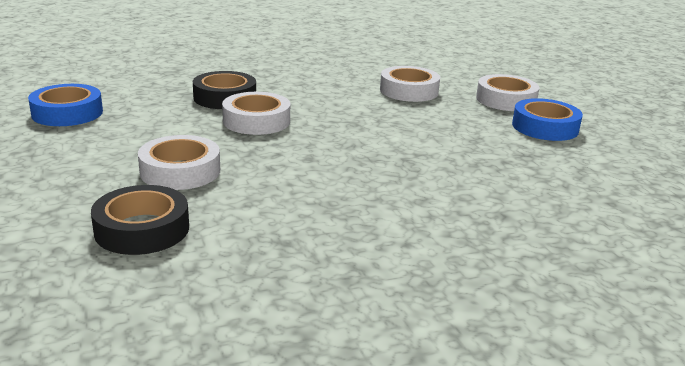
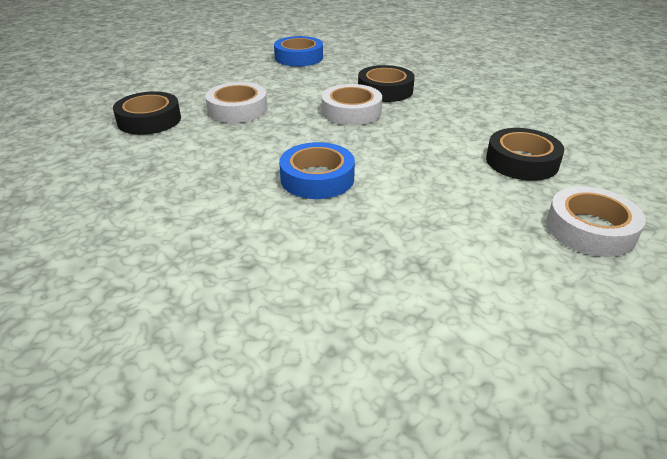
camera: 70 degrees right, 10 degrees up
white tape [380,66,440,102] -> black tape [486,128,564,181]
blue tape [512,98,583,141] -> blue tape moved to [279,142,355,199]

